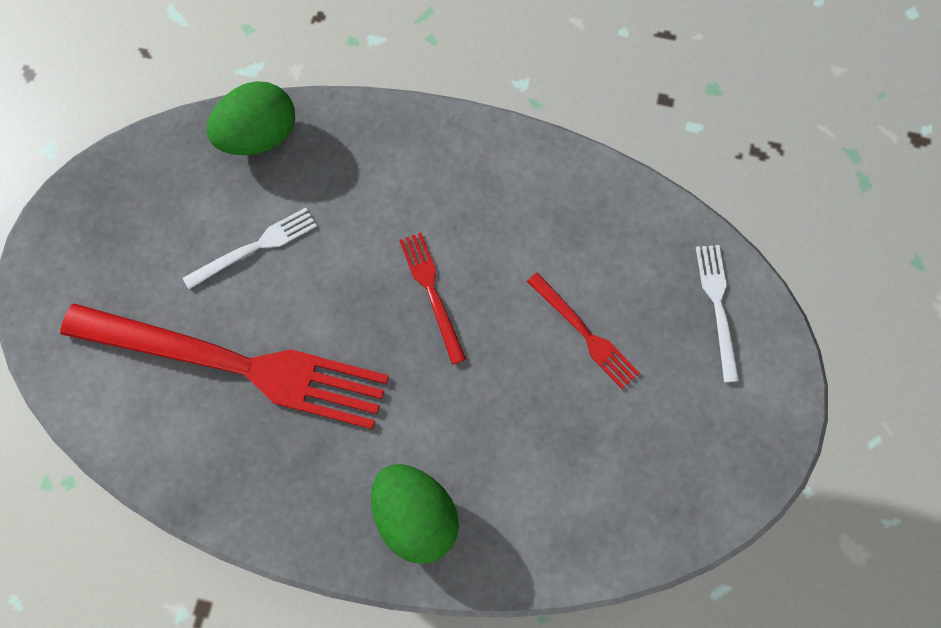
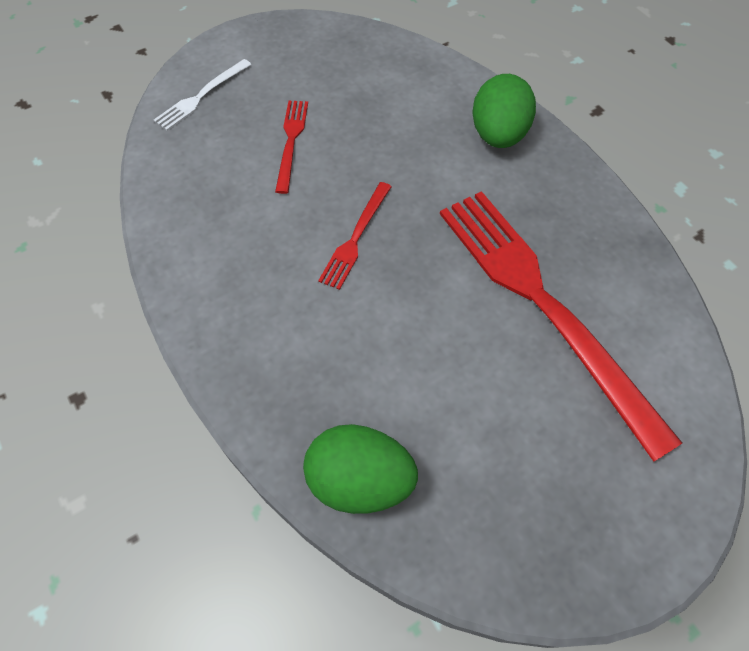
camera: 135 degrees left, 10 degrees down
white fork [183,207,317,289] -> none

